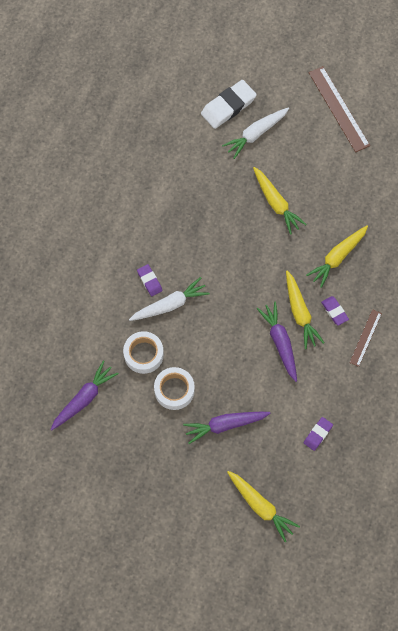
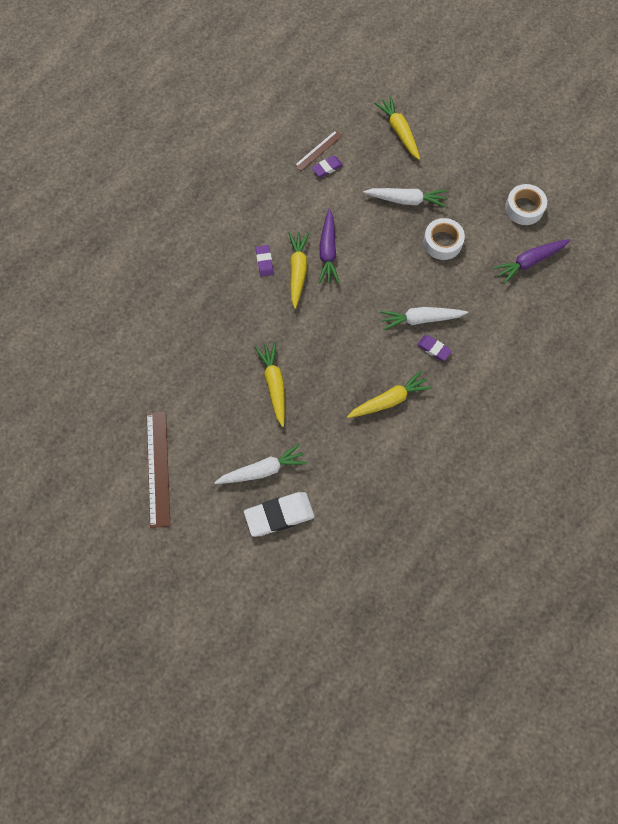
camera: 160 degrees left, 0 degrees up
white tape [123,331,164,374] -> white tape moved to [505,184,547,225]
purple eraser [137,264,162,296] -> purple eraser turned 45 degrees counterclockwise [417,335,452,361]
purple carrot [183,412,271,444] -> white carrot [363,188,447,207]
yellow carrot [306,226,368,288] -> yellow carrot moved to [347,370,432,418]
brown ruler [349,309,382,367] -> brown ruler moved to [295,130,342,171]

